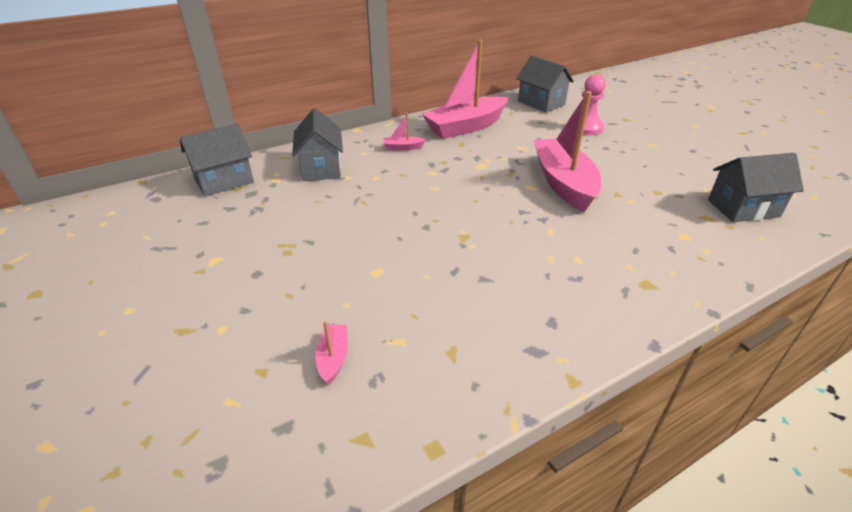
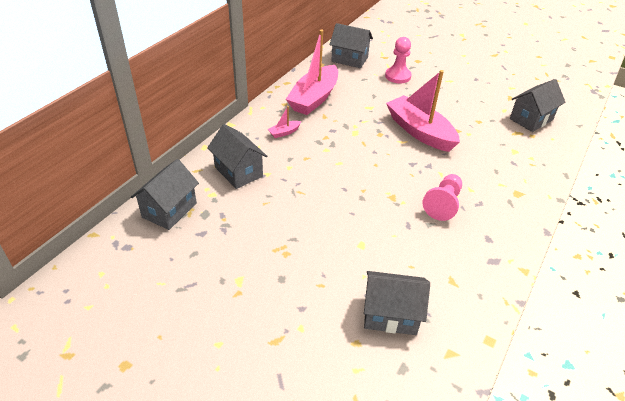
camera: 30 degrees left, 5 degrees up
pink boat [315,321,348,385] -> grey house [364,271,430,335]
none -> pink pawn [423,174,462,221]

